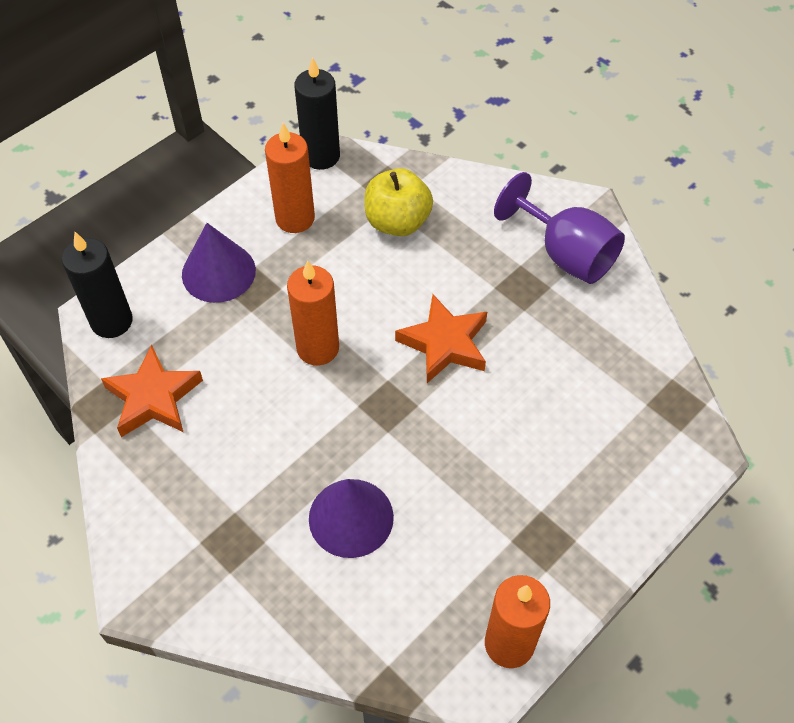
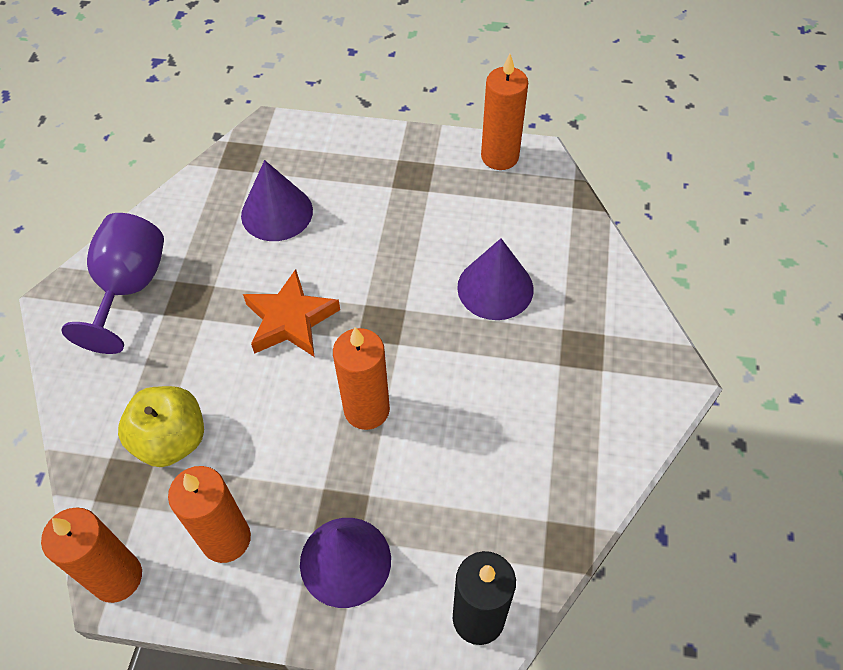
camera: 125 degrees left, 0 degrees up
orange star [101,345,203,437] -> none
black candle [294,57,340,170] -> orange candle [41,507,142,603]
none -> purple cone [241,160,313,241]

